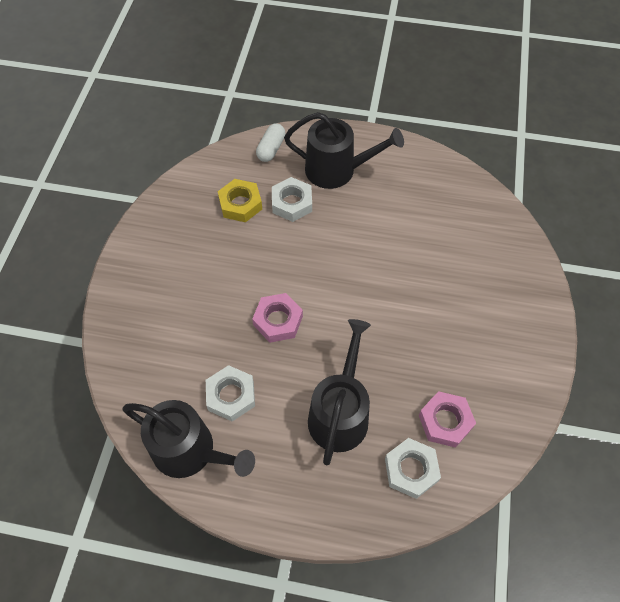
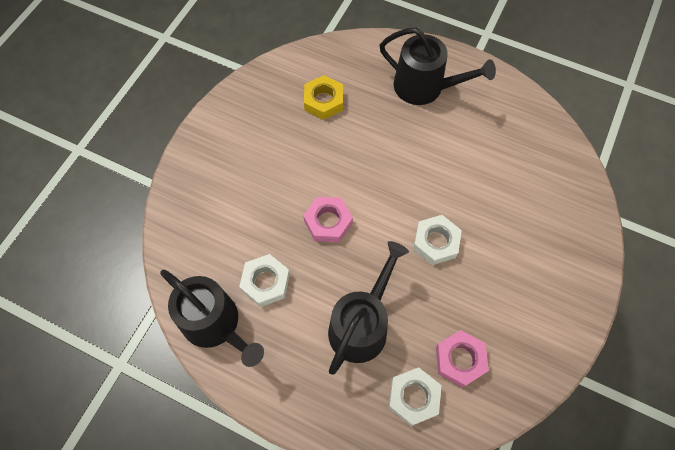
camera: 15 degrees right, 5 degrees up
white capsule [256,123,285,162] -> none
white nut [272,177,312,222] -> white nut moved to [413,215,462,265]

